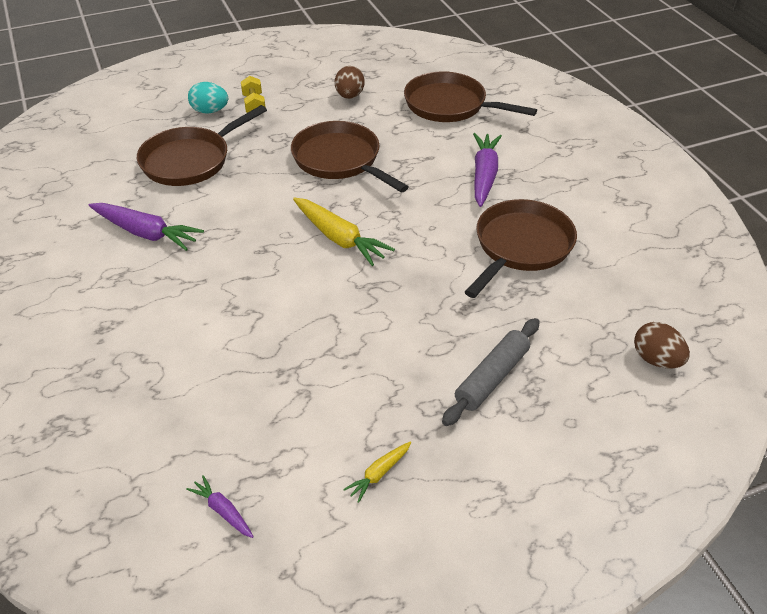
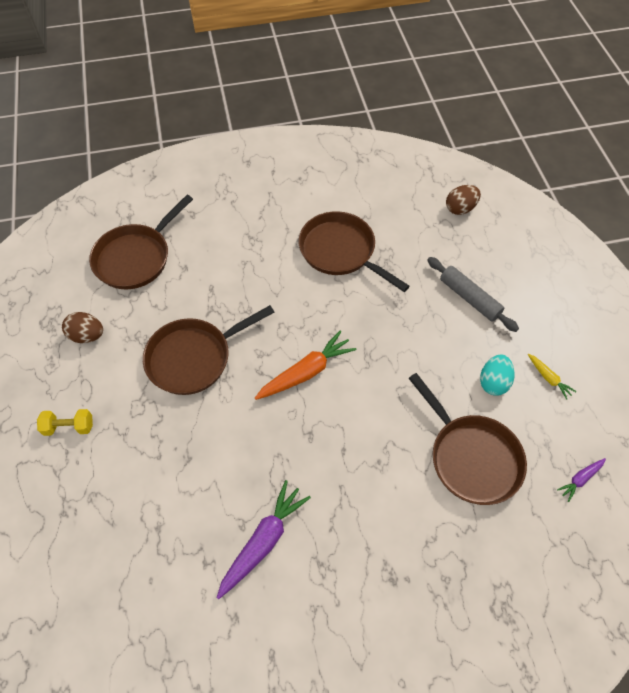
camera: 80 degrees left, 15 degrees up
brown pan [136,105,267,186] -> brown pan moved to [408,373,527,505]
turquoise egg [188,82,228,113] -> turquoise egg moved to [480,355,515,396]
yellow carrot [293,198,395,266] -> orange carrot [255,331,357,400]
purple carrot [473,133,502,207] -> none

